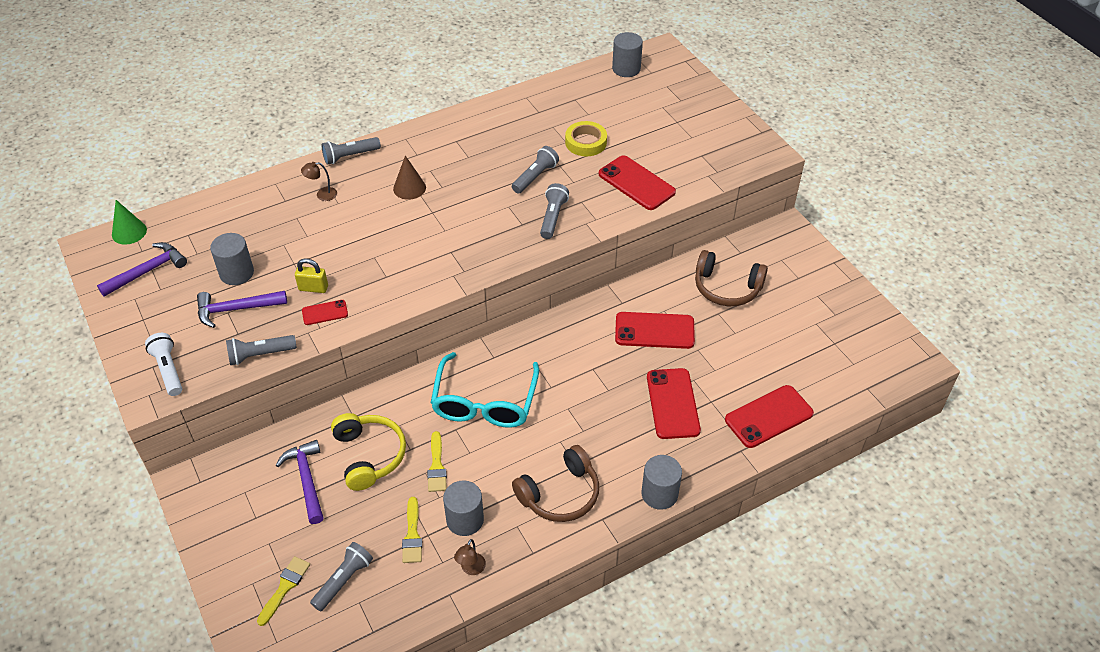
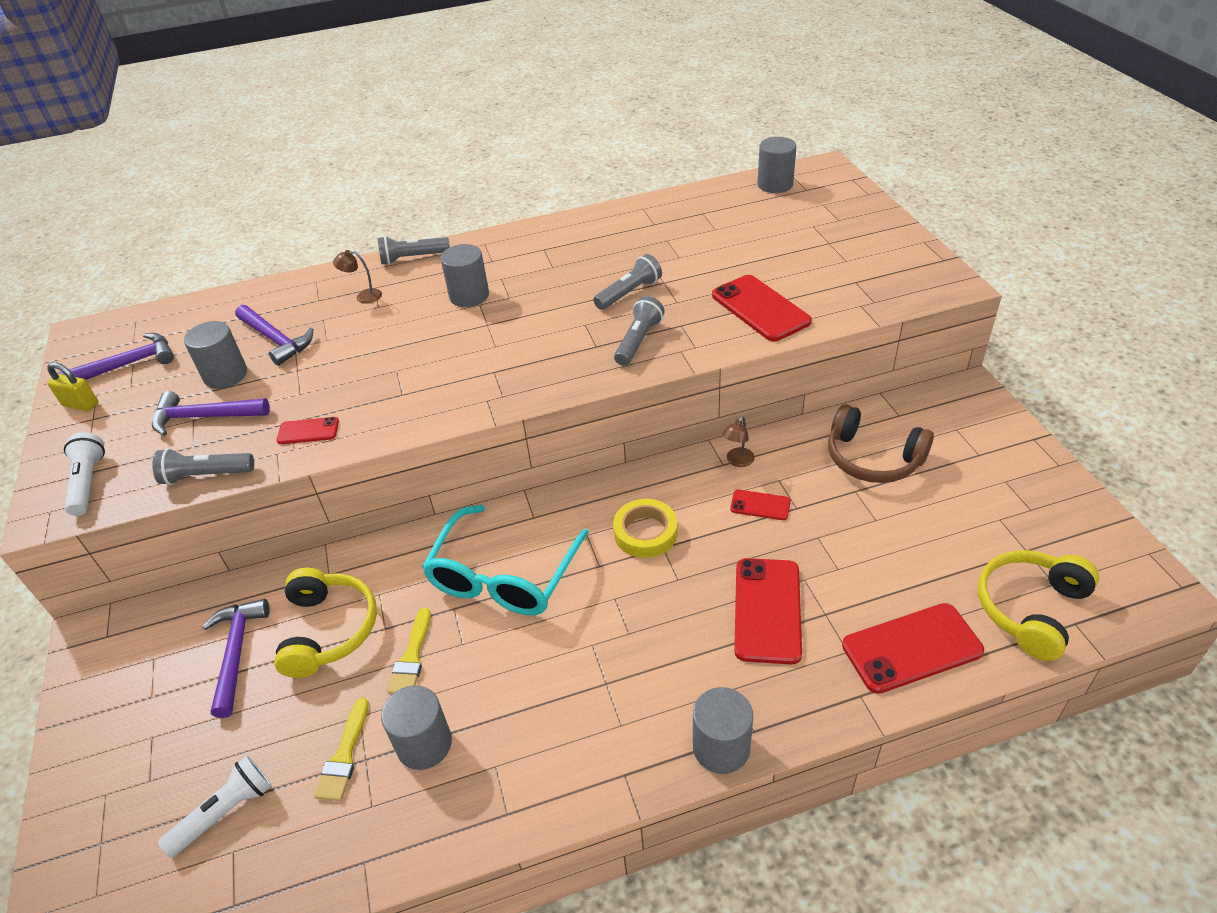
camera: 15 degrees right, 5 degrees down
green cone [112,200,147,245] -> none
yellow brush [257,556,310,626] -> none
yellow padlock [295,259,328,293] -> yellow padlock moved to [47,362,98,411]
grey flashlight [310,542,373,611] -> white flashlight [158,756,272,858]
brown cone [393,155,426,200] -> grey cylinder [440,244,489,307]
brown lamp [454,539,486,575] -> brown lamp moved to [722,416,755,467]
brown headphones [512,445,599,522] -> none
yellow tape [565,121,607,156] -> yellow tape moved to [613,499,678,558]
red phone [615,312,695,349] -> red phone [730,490,791,520], size x0.52
none -> purple hammer [235,305,313,366]
none -> yellow headphones [978,550,1099,661]

